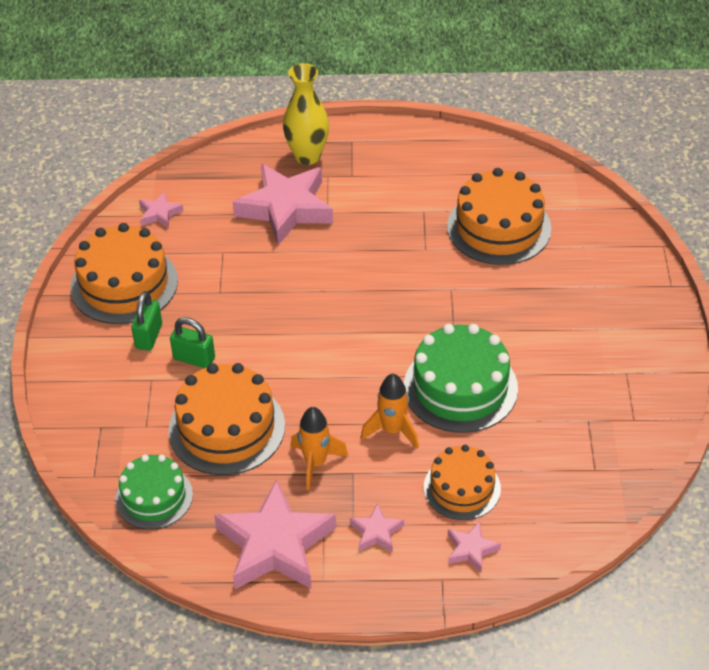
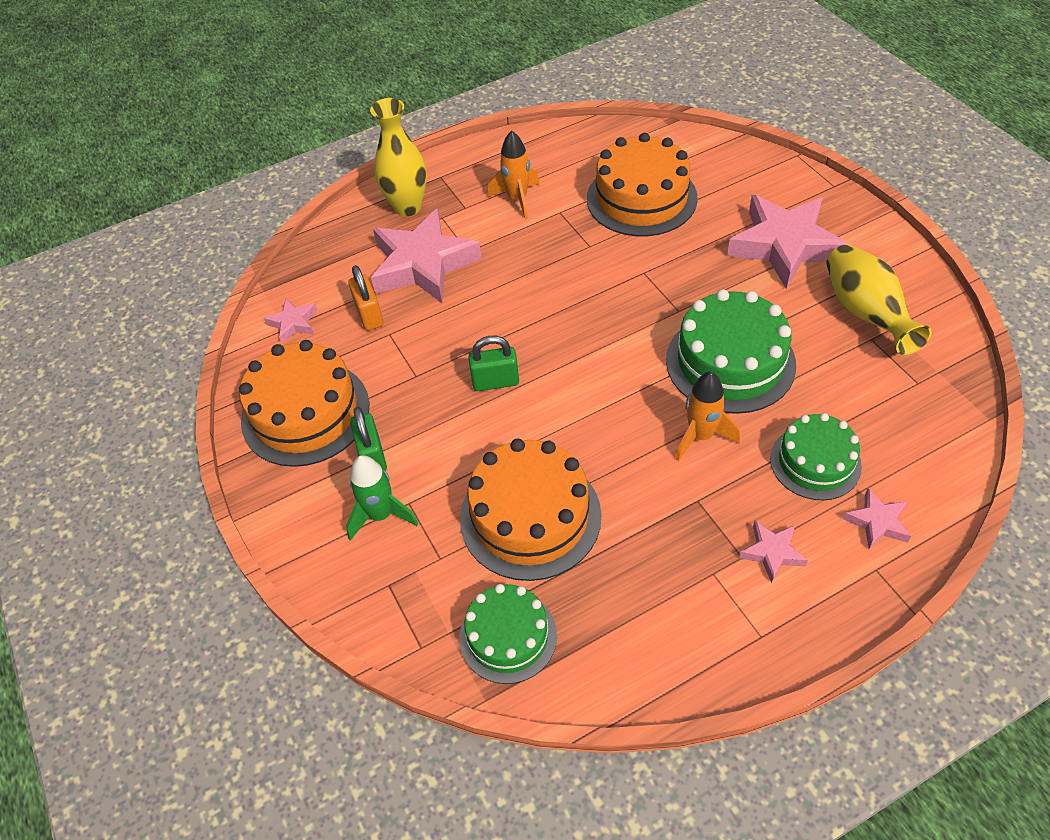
camera: 25 degrees left, 5 degrees up
green padlock [170,317,215,368] -> green padlock moved to [468,336,519,391]
pink star [214,479,336,589] -> pink star moved to [727,195,849,289]
orange rocket [291,407,348,491] -> orange rocket moved to [488,131,540,219]
orange cake [424,445,501,520] -> green cake [770,413,862,500]
none -> green rocket [346,455,418,541]
none -> orange padlock [348,265,383,331]
none -> yellow vase [826,244,932,355]

